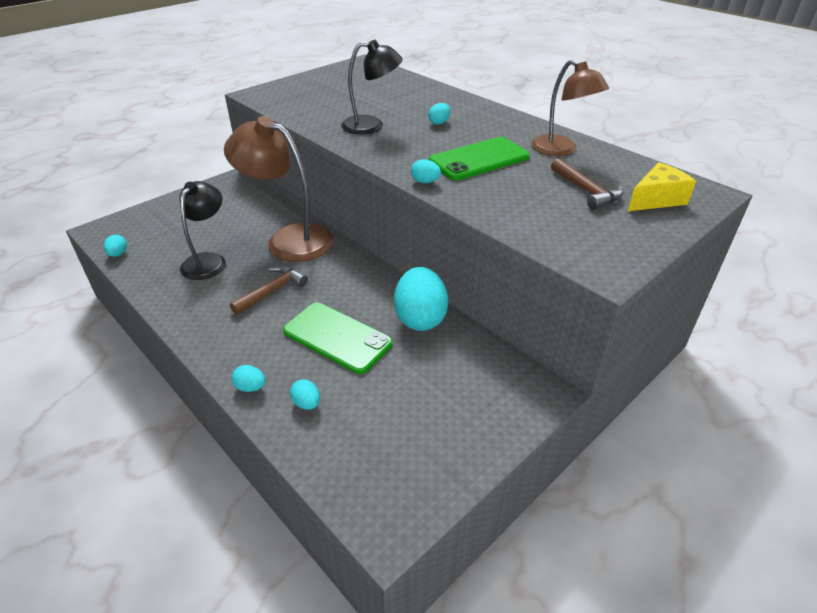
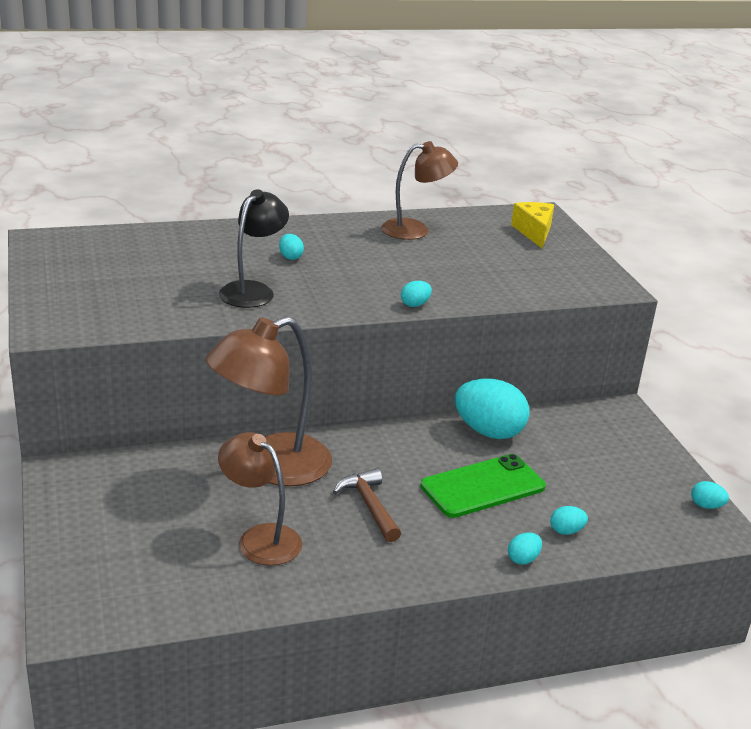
camera: 65 degrees left, 10 degrees down
turquoise egg [104,235,127,257] -> turquoise egg moved to [691,481,729,509]
black lamp [179,181,226,280] -> brown lamp [218,432,302,566]
green phone [429,137,530,180] -> none
brown hammer [551,158,624,210] -> none

